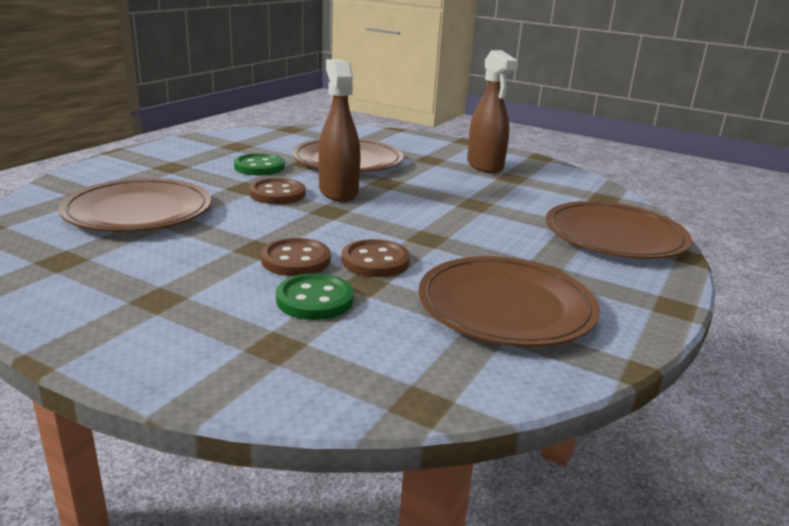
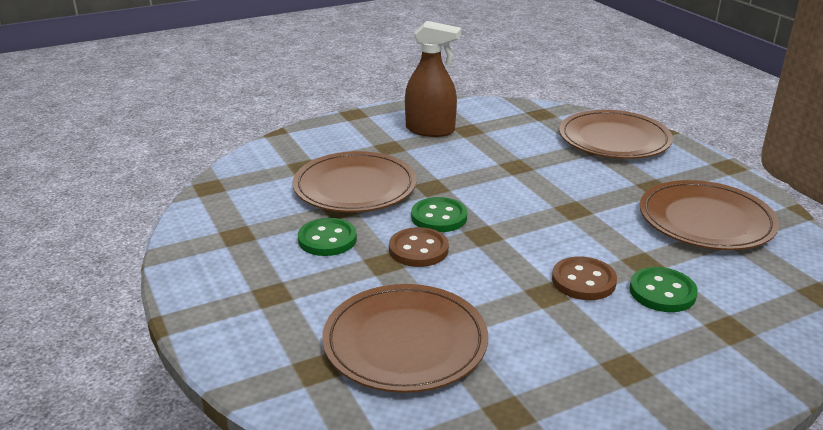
camera: 55 degrees left, 5 degrees up
brown spray bottle [318,59,361,202] -> green button [411,197,468,232]
brown button [341,239,410,277] -> none

